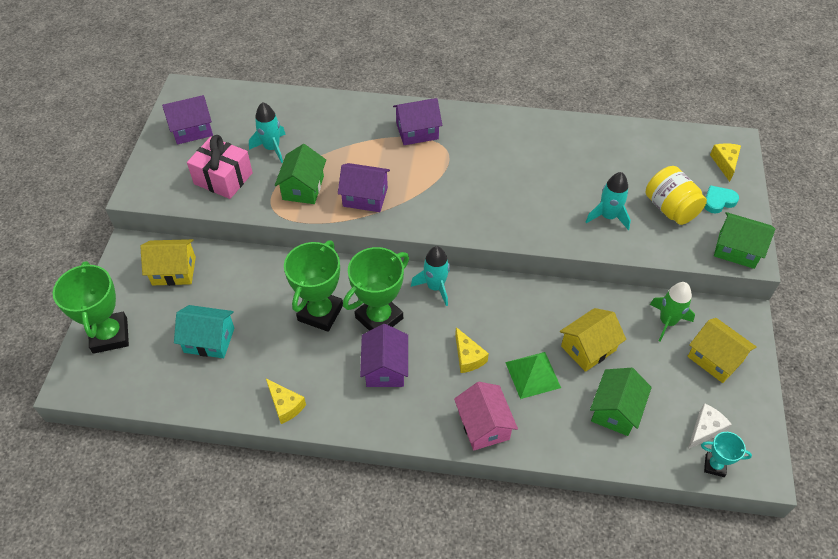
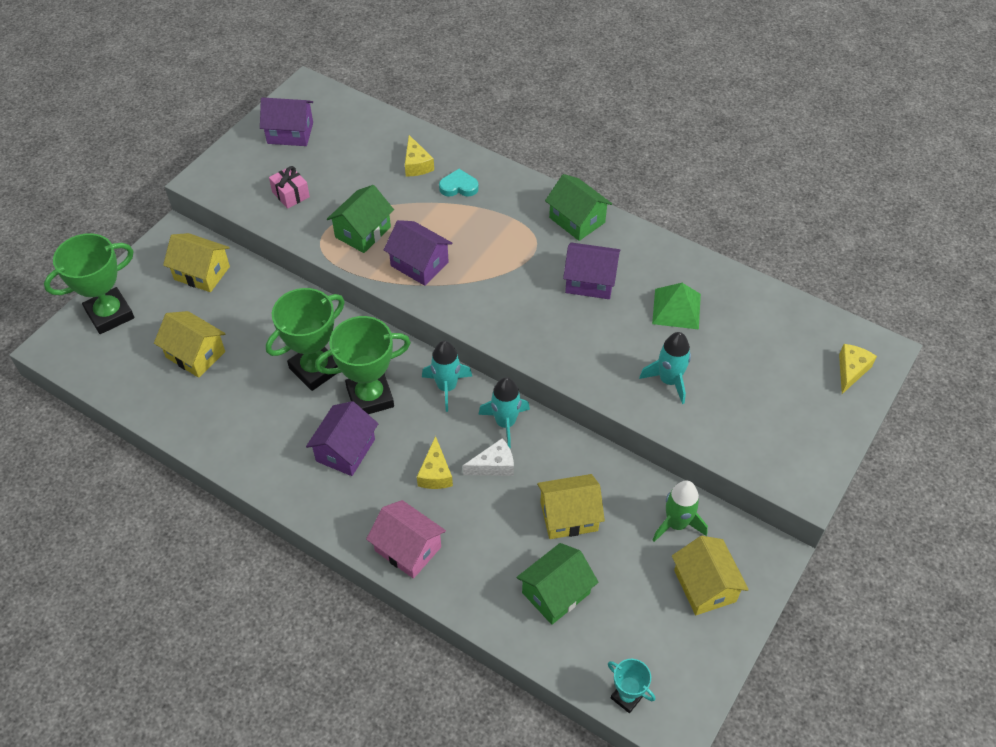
camera: 25 degrees right, 0 degrees up
green trophy [53,261,129,354] -> green trophy turned 45 degrees clockwise [44,233,134,334]
turquoise house [174,305,234,358] -> yellow house [154,311,225,378]
pink gift [187,135,253,199] -> pink gift [269,166,310,209], size x0.60
turquoise rocket [249,102,286,163] -> turquoise rocket moved to [478,377,530,448]
yellow cheese [266,379,306,424] -> yellow cheese moved to [405,135,434,176]
purple house [393,98,442,145] -> purple house moved to [563,242,620,299]
pink house [454,382,518,450] -> pink house turned 60 degrees counterclockwise [366,500,446,579]
green pyramid [505,352,561,399] -> green pyramid moved to [652,283,701,329]
yellow jar [646,166,707,225] -> none
white cheese [688,403,732,449] -> white cheese moved to [463,438,514,476]
turquoise heart [704,185,739,214] -> turquoise heart moved to [439,169,479,197]
green house [714,212,775,269] -> green house moved to [545,174,612,241]

